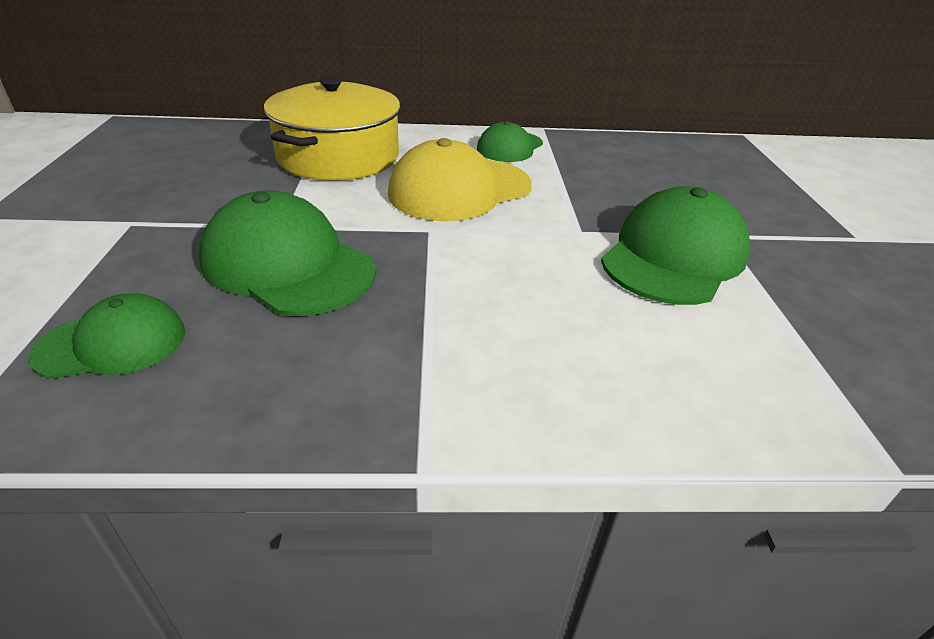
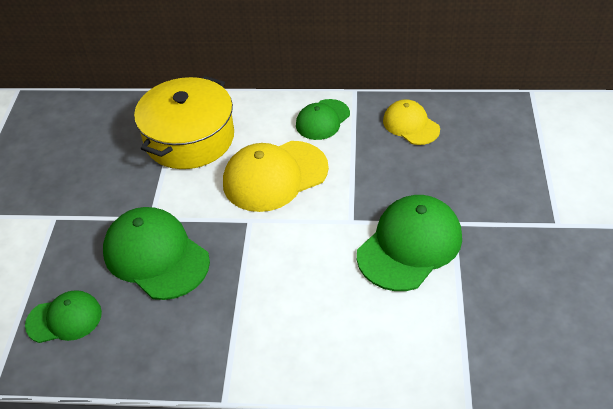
camera: 10 degrees right, 10 degrees up
none -> yellow cap [383,99,440,145]

